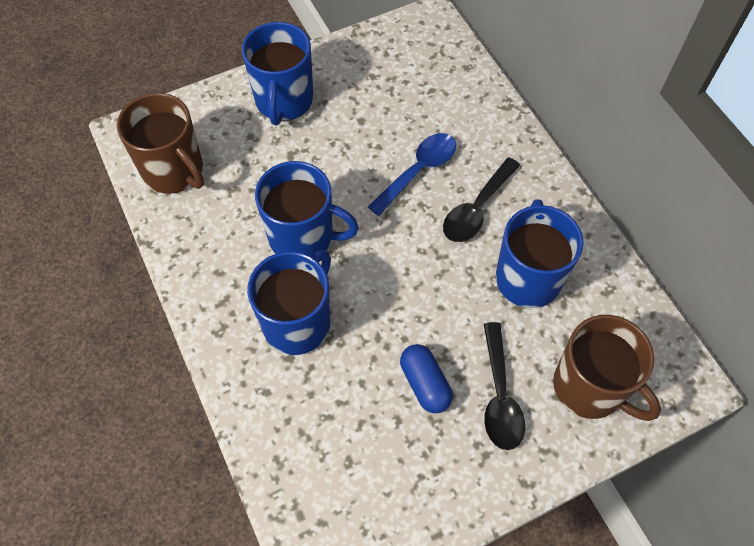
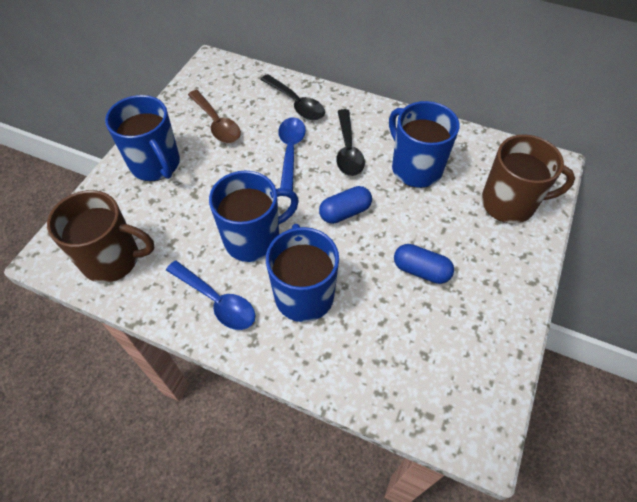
camera: 40 degrees left, 5 degrees down
black spoon [484,322,525,450] -> black spoon moved to [260,74,325,120]
none -> blue spoon [166,261,255,330]
none -> brown spoon [188,90,241,143]
none -> blue capsule [319,186,372,224]

